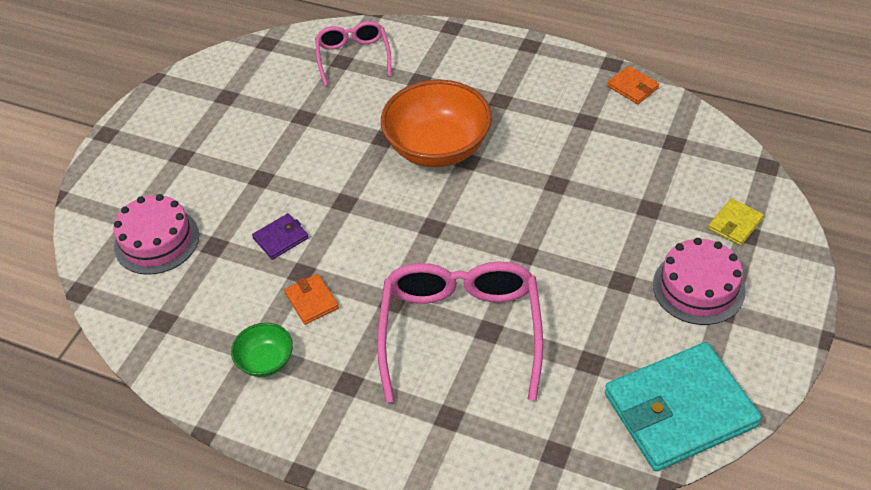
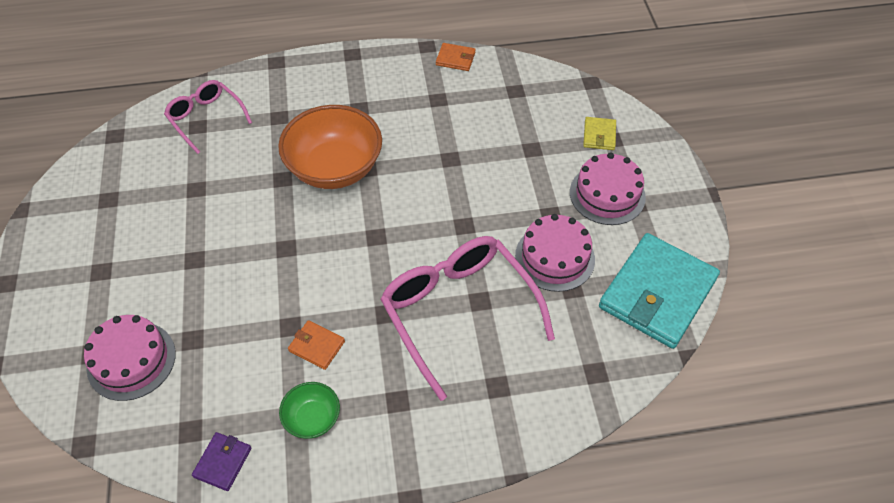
camera: 35 degrees left, 5 degrees up
purple wallet [252,213,309,260] -> purple wallet moved to [192,432,251,491]
none -> pink cake [515,214,595,292]

